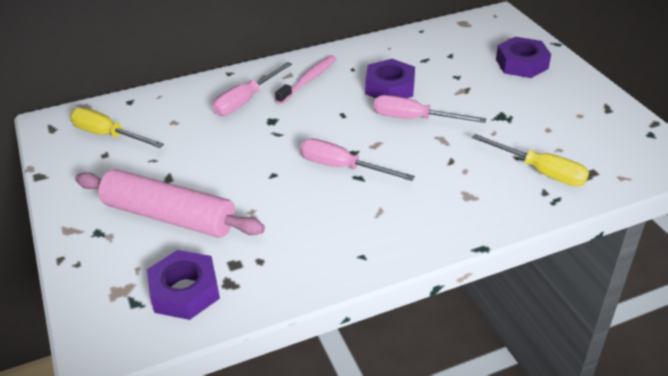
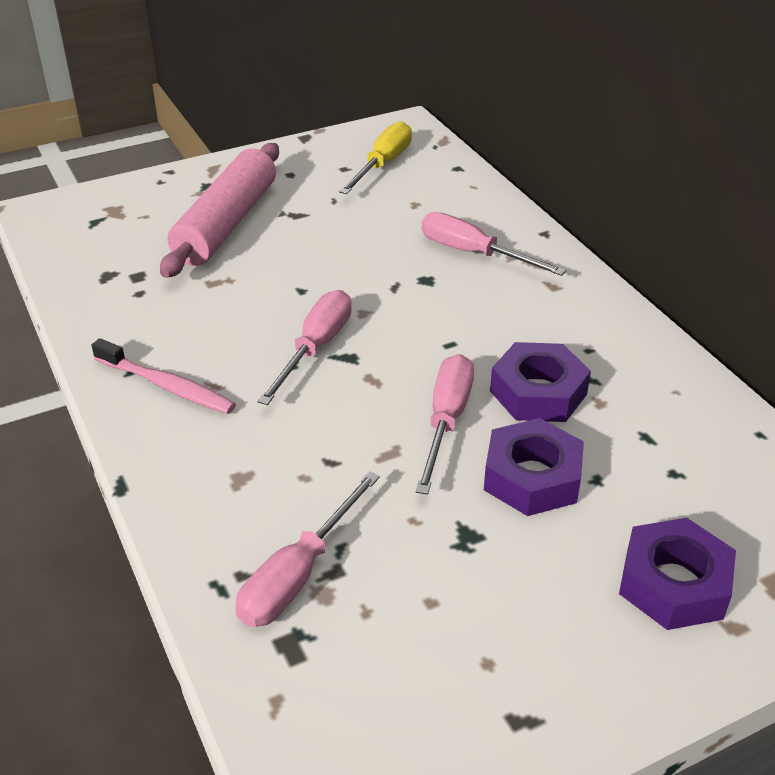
camera: 85 degrees right, 0 degrees up
purple nut [147,250,220,320] -> purple nut moved to [484,418,584,516]
pink toothbrush [275,55,337,104] -> pink toothbrush moved to [92,338,236,414]
yellow screwdriver [472,134,589,186] -> pink screwdriver [235,471,380,627]

